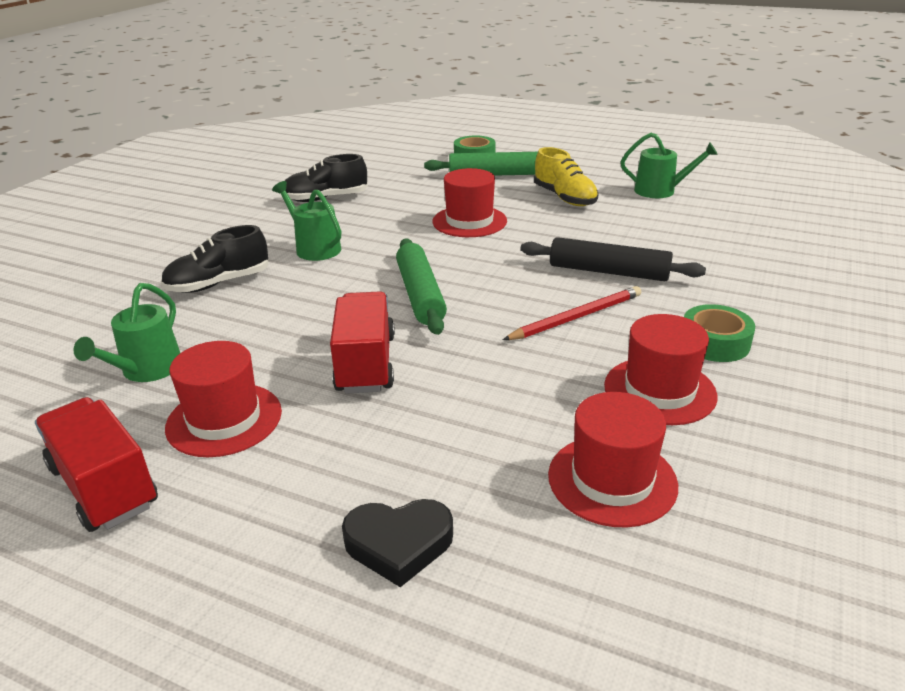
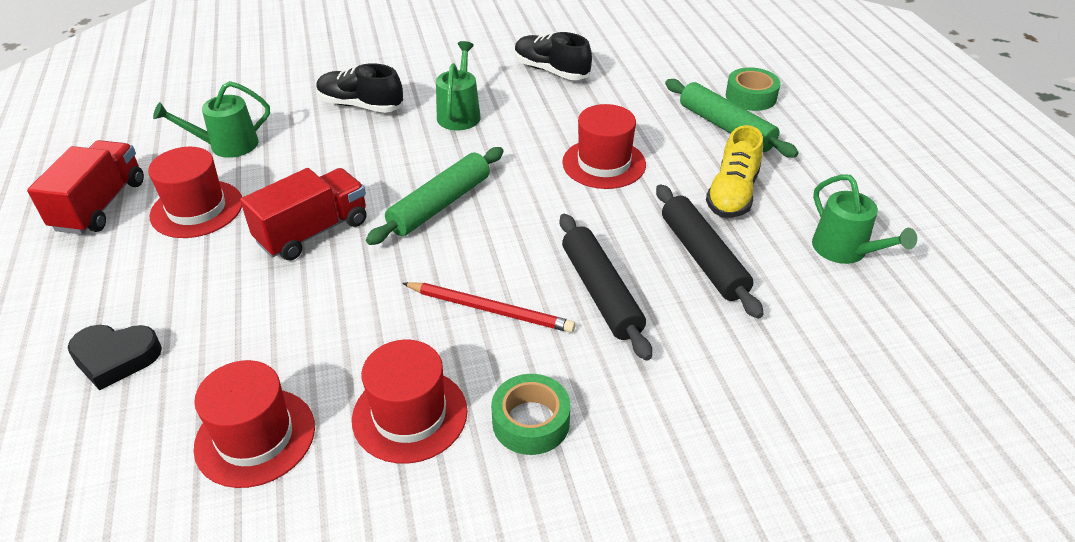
camera: 50 degrees right, 10 degrees up
black heart [342,499,453,587] -> black heart turned 45 degrees counterclockwise [68,325,162,391]
none -> black rolling pin [656,184,763,319]

